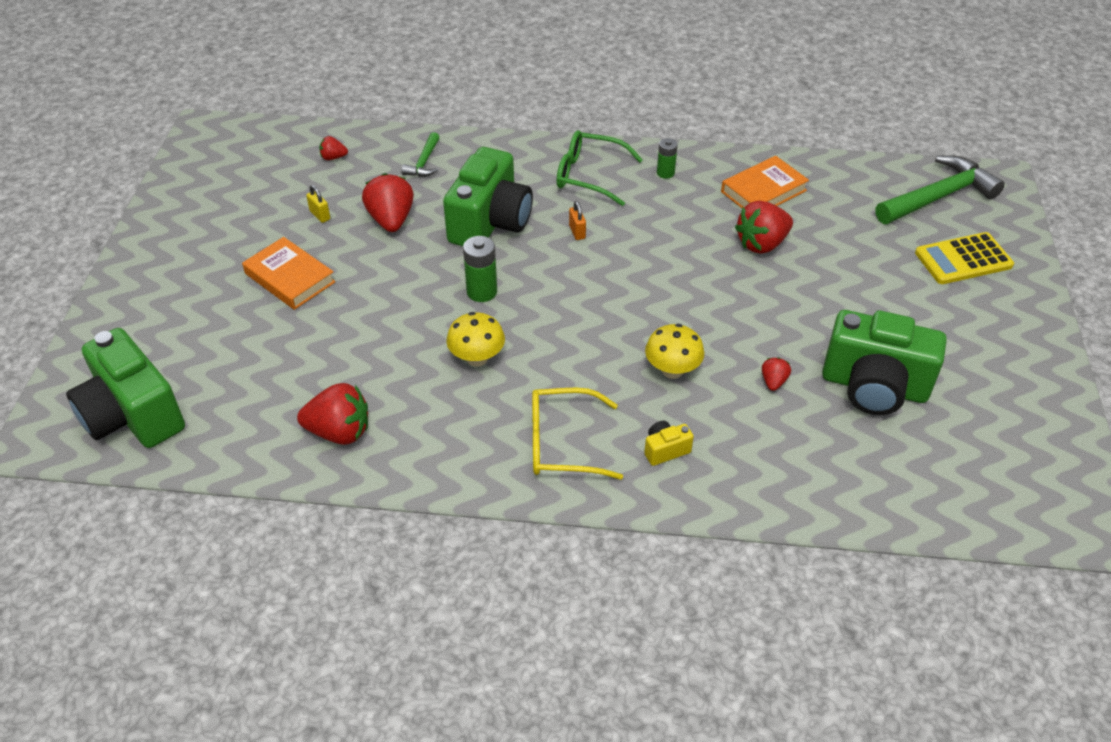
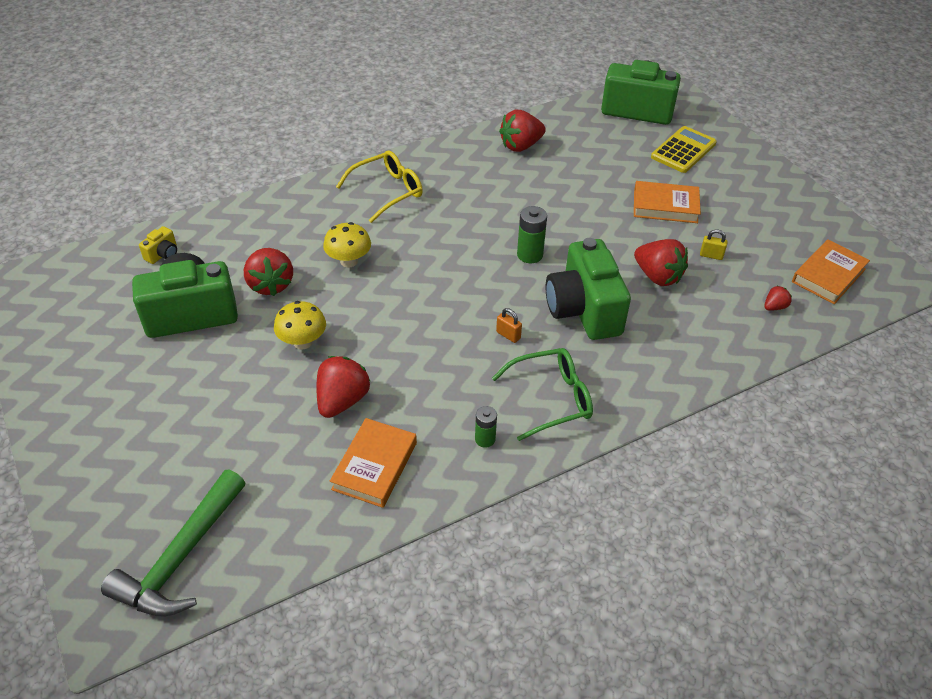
camera: 145 degrees right, 0 degrees up
green hammer [401,132,440,177] -> none
yellow mushroom [446,312,505,367] -> yellow mushroom moved to [274,301,326,349]
yellow camera [644,421,694,466] -> yellow camera moved to [139,226,177,264]
red strawberry [762,357,791,391] -> red strawberry [244,248,293,296], size x2.00
yellow calculator [915,232,1014,284] -> yellow calculator moved to [651,126,717,173]
none -> orange book [792,240,870,304]

